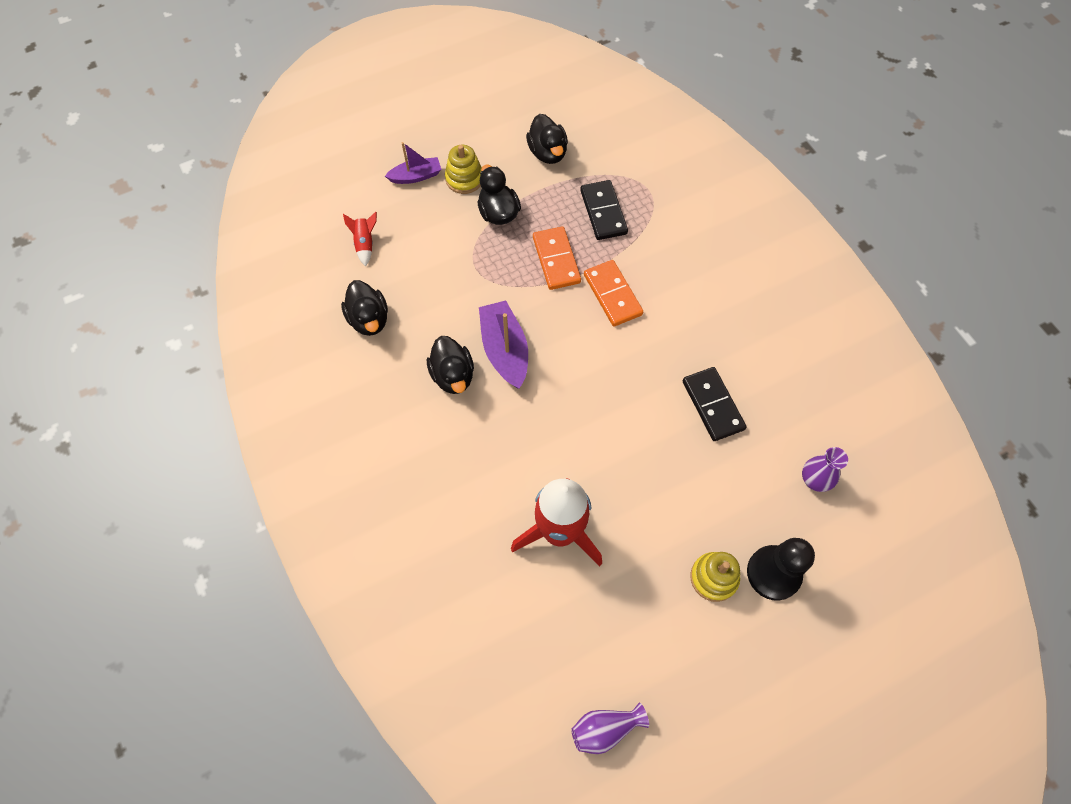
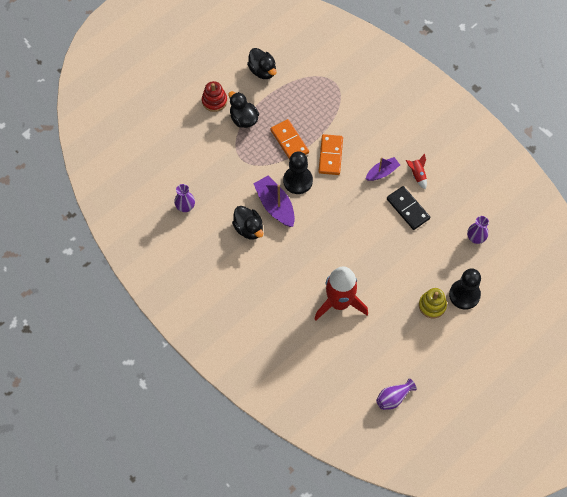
camera: 15 degrees left, 0 degrees up
black duck [341,280,388,336] -> purple vase [174,184,195,212]
red rocket [343,212,377,266] -> red rocket moved to [406,154,427,190]
purple boat [385,142,441,184] -> purple boat moved to [366,157,400,181]
yellow stacking toy [445,145,482,194] -> red stacking toy [202,81,227,112]
black domino [580,180,628,240] -> none
orange domino [584,260,643,327] -> orange domino turned 45 degrees clockwise [318,134,343,175]
none -> black pawn [283,151,313,194]

